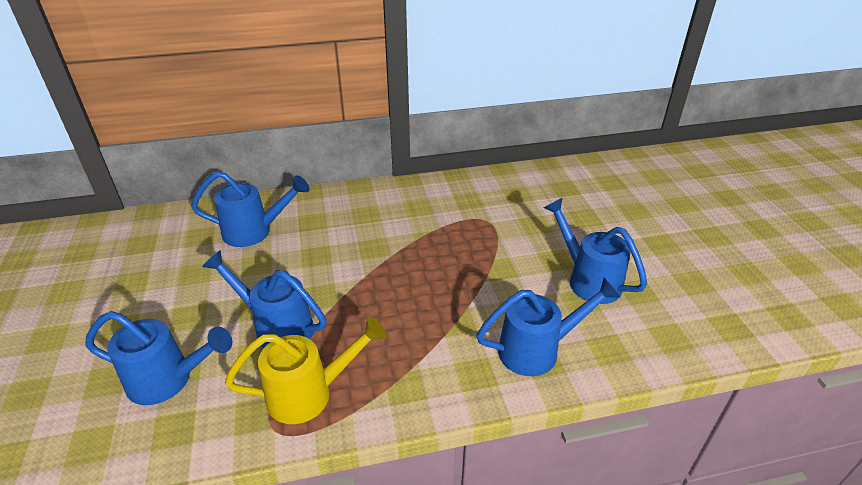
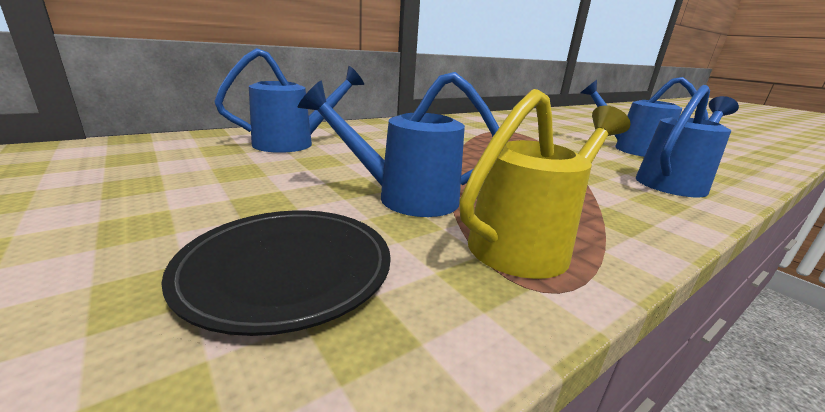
camera: 25 degrees left, 15 degrees down
blue watering can [85,311,232,405] -> black plate [161,211,391,336]

